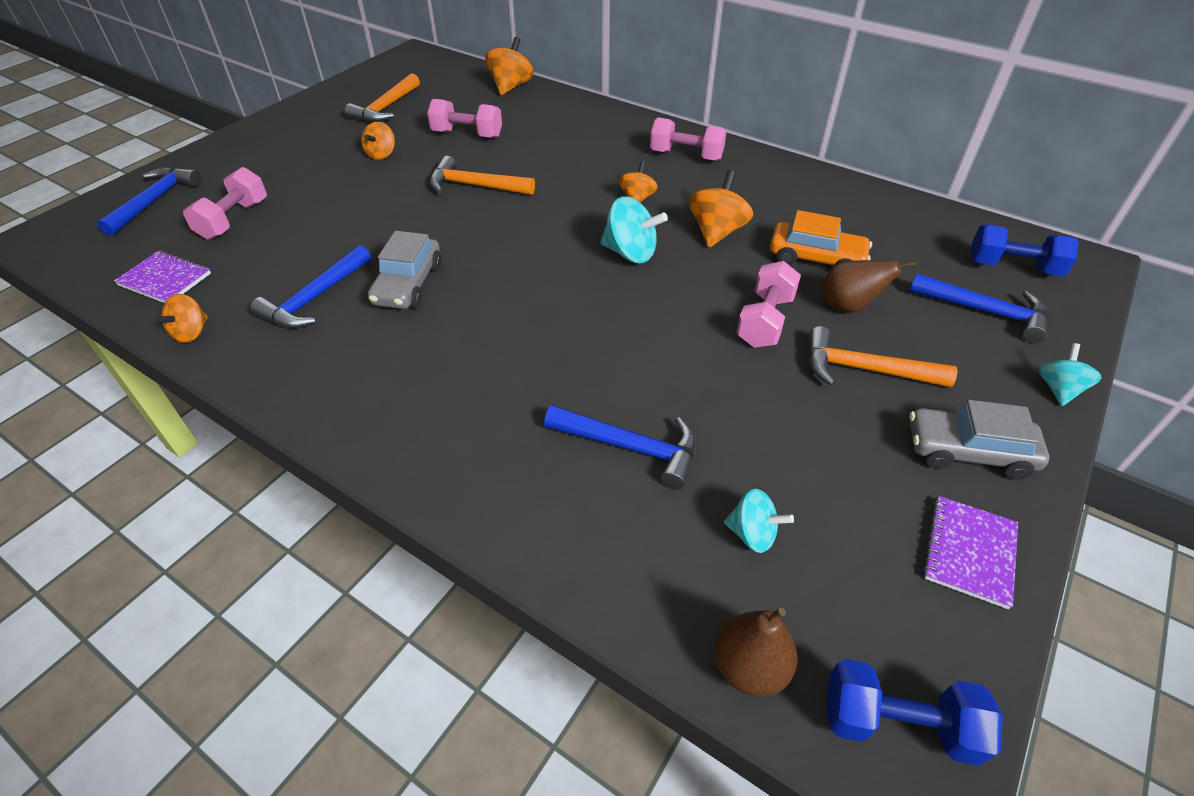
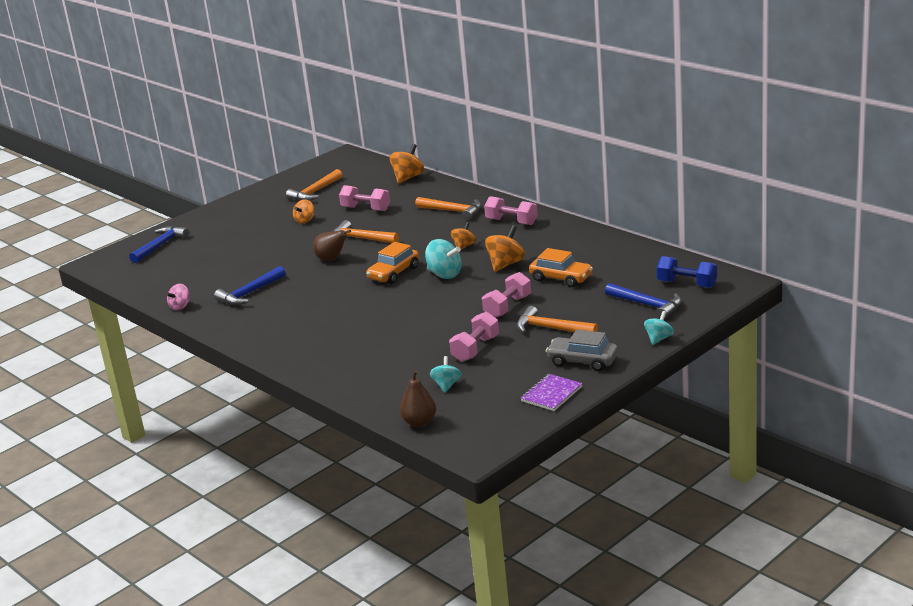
camera: 15 degrees right, 20 degrees down
purple notebook [114,251,211,303] -> none
orange spinning top [154,294,208,343] -> pink spinning top [166,283,190,311]
pink dumbbell [183,167,267,240] -> pink dumbbell moved to [449,312,499,362]
grey car [368,231,442,309] -> none
blue hammer [544,405,696,489] -> none
turquoise spinning top [724,489,794,553] -> turquoise spinning top turned 120 degrees counterclockwise [430,356,461,393]
brown pear [822,260,916,313] -> brown pear moved to [313,230,351,261]
blue dumbbell [826,659,1003,766] -> none
none -> orange car [366,242,419,284]
none -> orange hammer [415,197,481,220]

